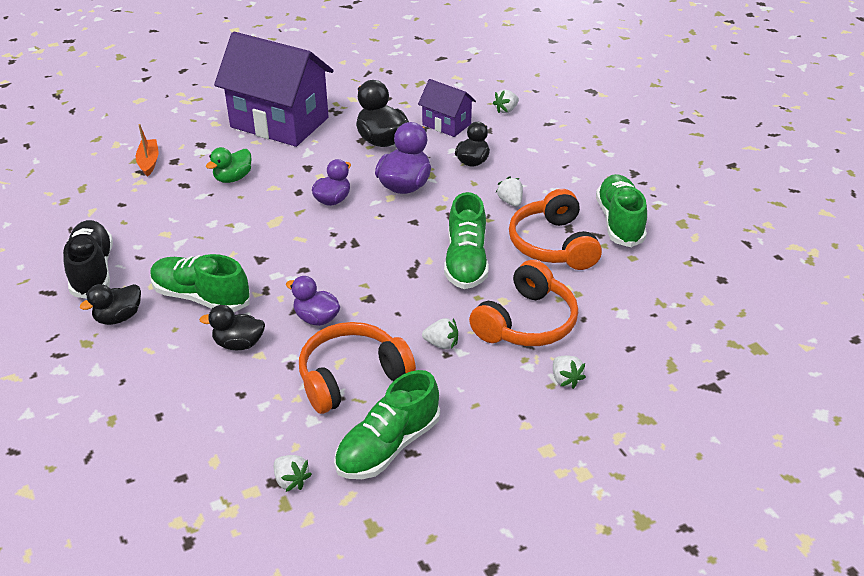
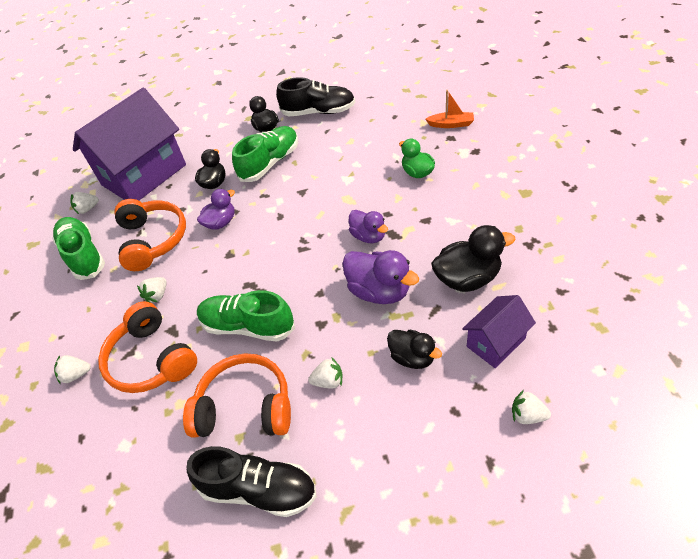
camera: 110 degrees right, 10 degrees up
purple house [214,32,334,147] -> purple house moved to [73,88,186,201]
white strawberry [493,89,519,113] -> white strawberry turned 45 degrees counterclockwise [512,390,551,424]
green shoe [596,174,647,247] -> black shoe [187,446,317,517]

